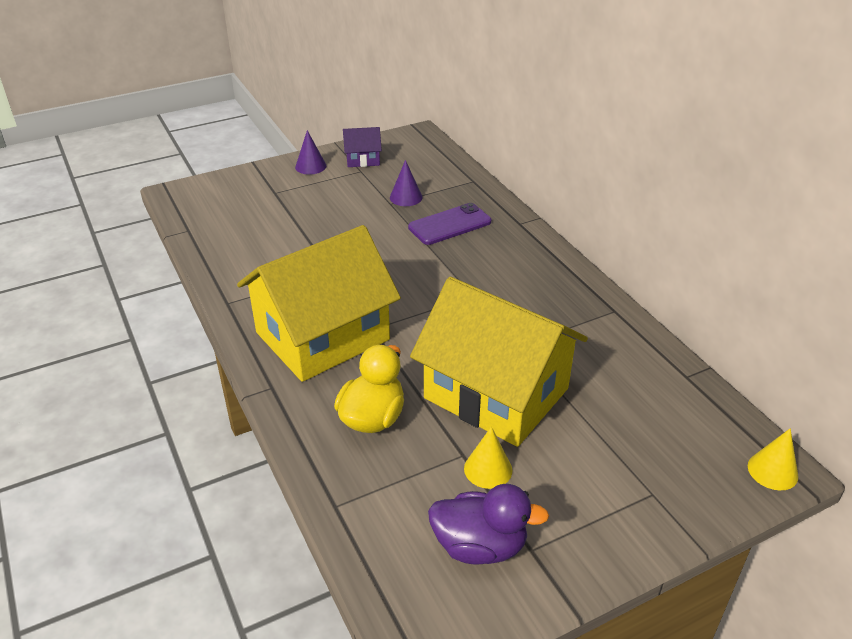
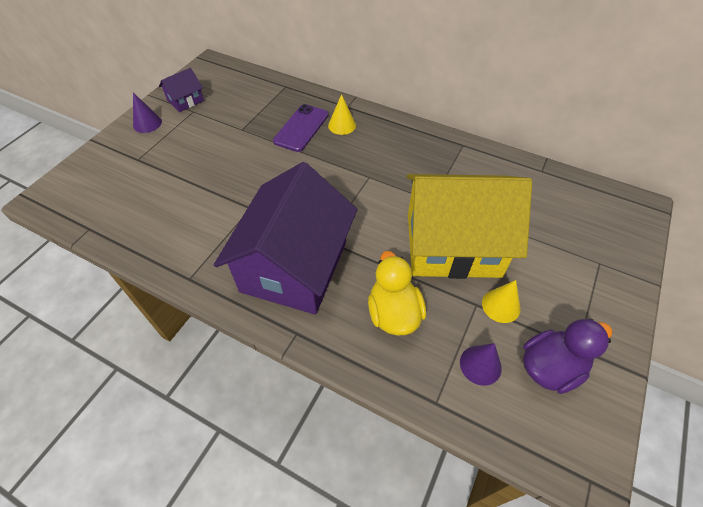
camera: 35 degrees left, 15 degrees up
yellow house [237,225,401,382] -> purple house [214,162,358,315]
purple cone [390,160,423,206] -> purple cone moved to [460,343,502,386]
yellow cone [748,428,798,490] -> yellow cone moved to [328,94,356,135]

